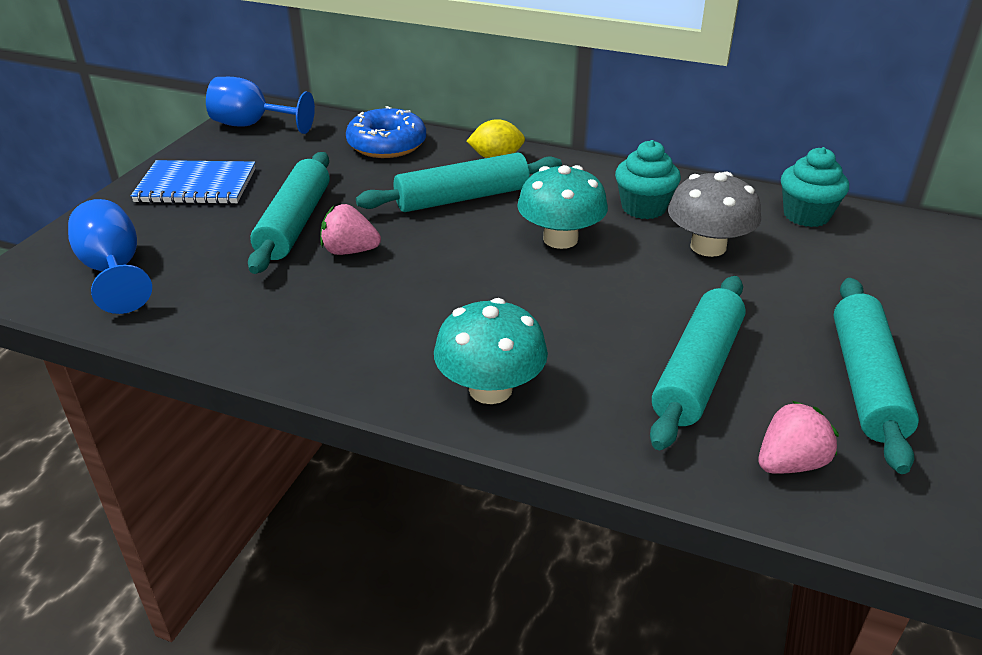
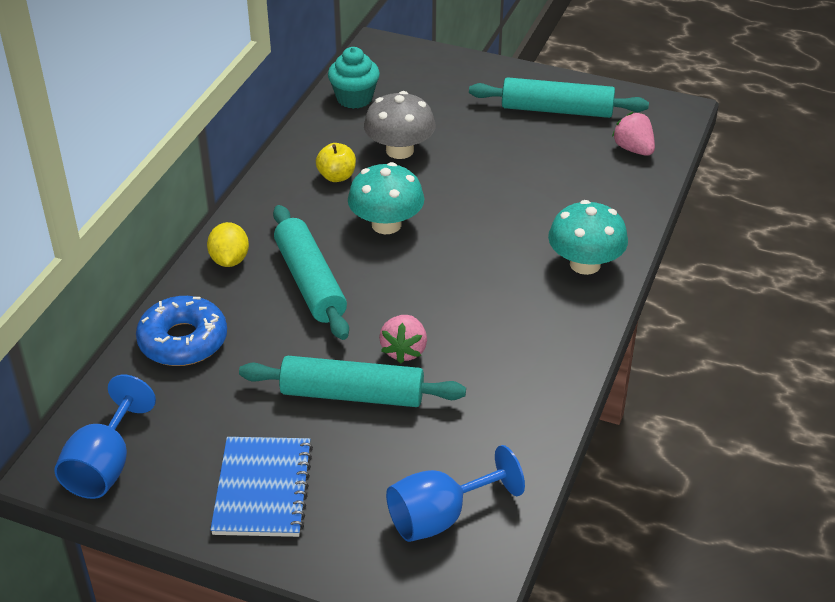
camera: 90 degrees left, 5 degrees up
turquoise cupcake [615,140,681,219] -> yellow apple [316,143,356,182]
turquoise rolling pin [650,276,746,450] -> none

